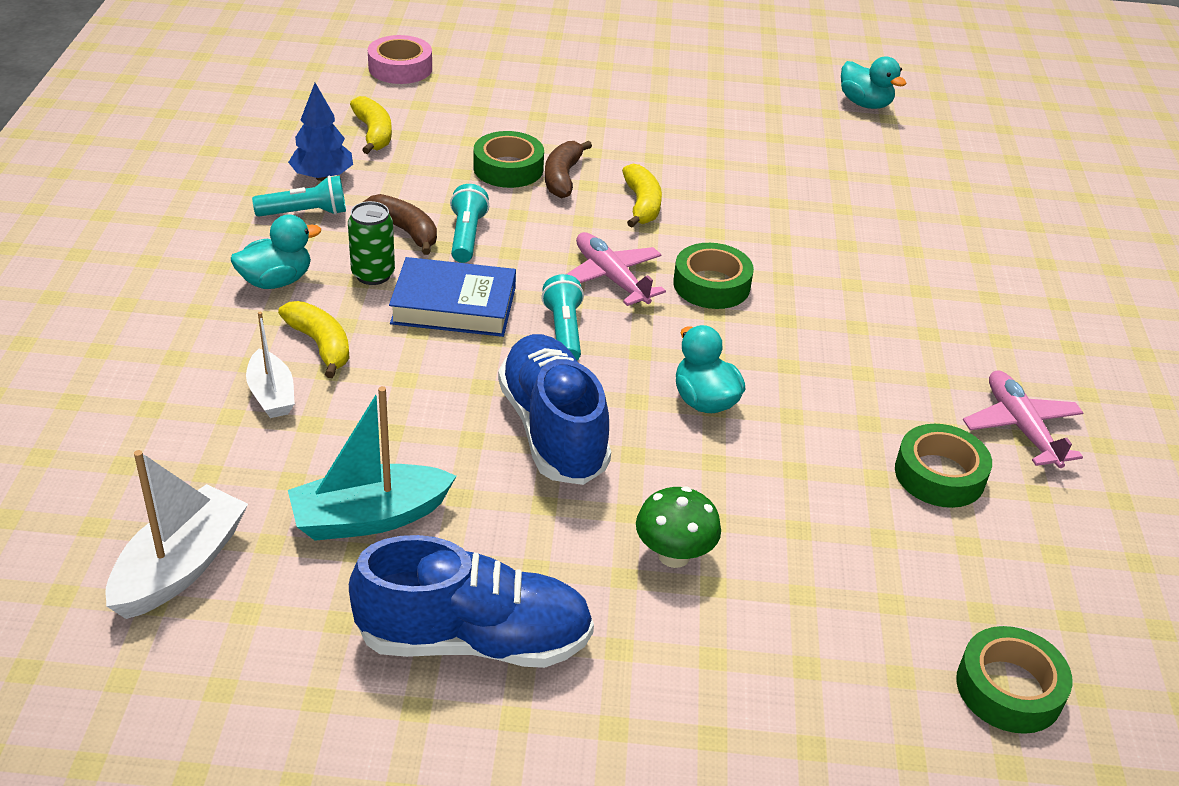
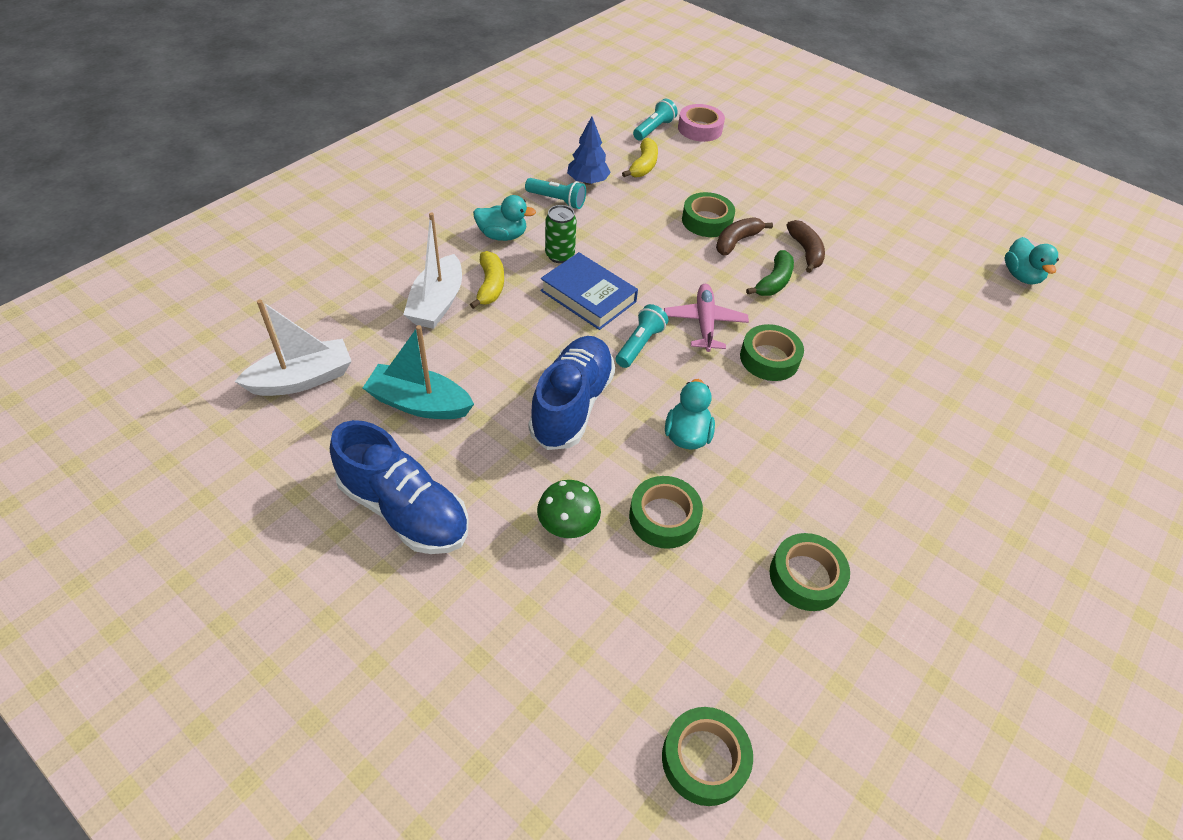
camera: 35 degrees right, 10 degrees up
white boat [246,312,295,418] -> white boat [403,212,462,329], size x1.59
brown banana [363,194,437,255] -> brown banana moved to [786,220,825,273]
turquoise flashlight [450,184,489,263] -> turquoise flashlight moved to [633,99,678,140]
yellow banana [622,164,662,227] -> green banana [746,250,794,296]
pink plane [963,370,1084,468] -> none
none -> green tape [629,476,703,549]

